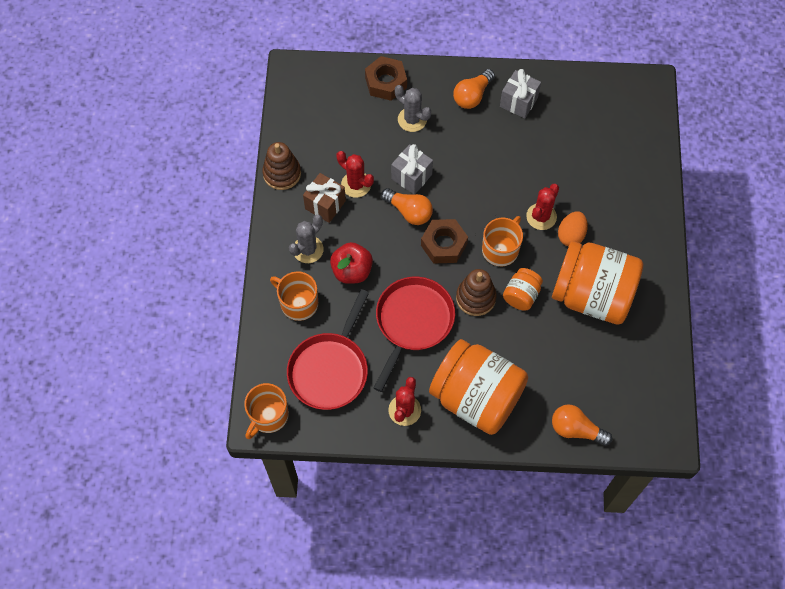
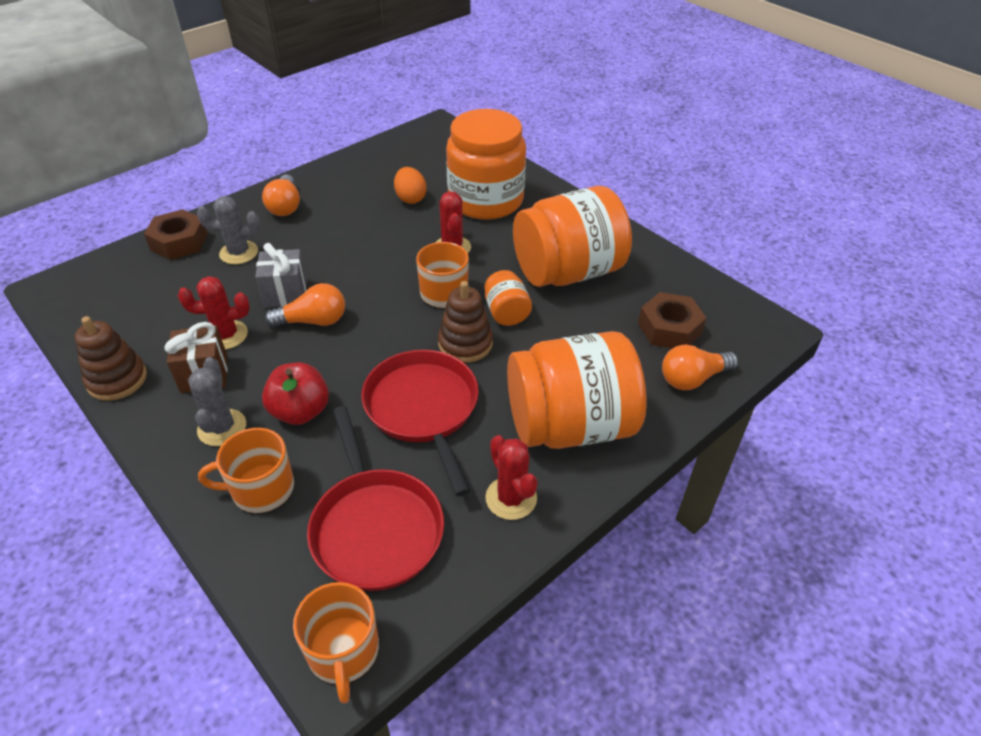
camera: 45 degrees left, 20 degrees down
brown nut [421,219,468,264] -> brown nut moved to [638,292,706,349]
grey gift [500,69,541,119] -> none
orange egg [558,211,588,246] -> orange egg moved to [394,167,427,204]
none -> orange jar [446,109,526,220]

